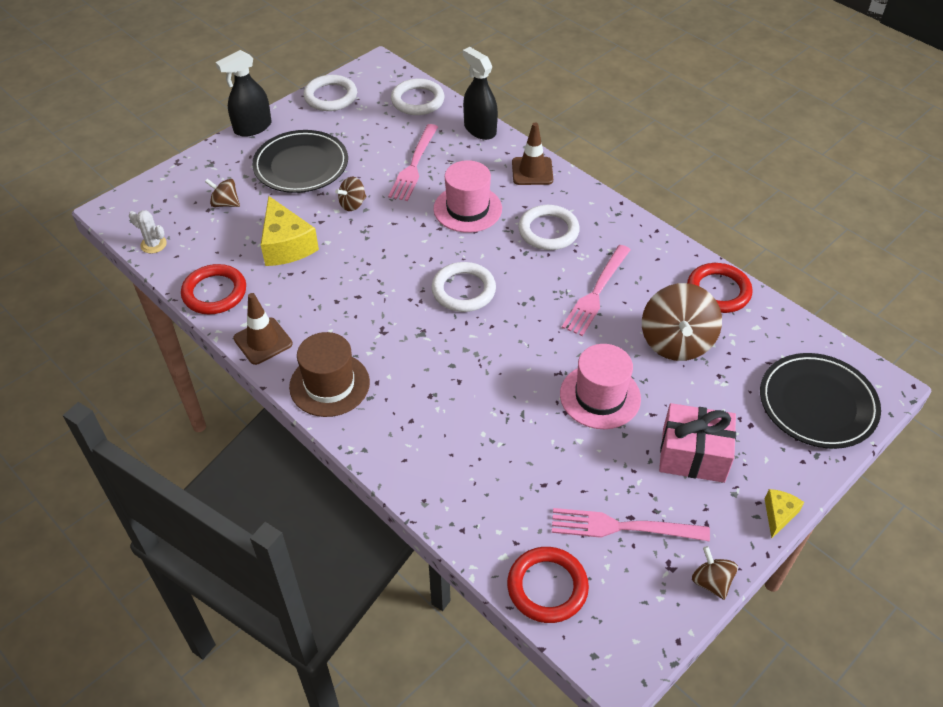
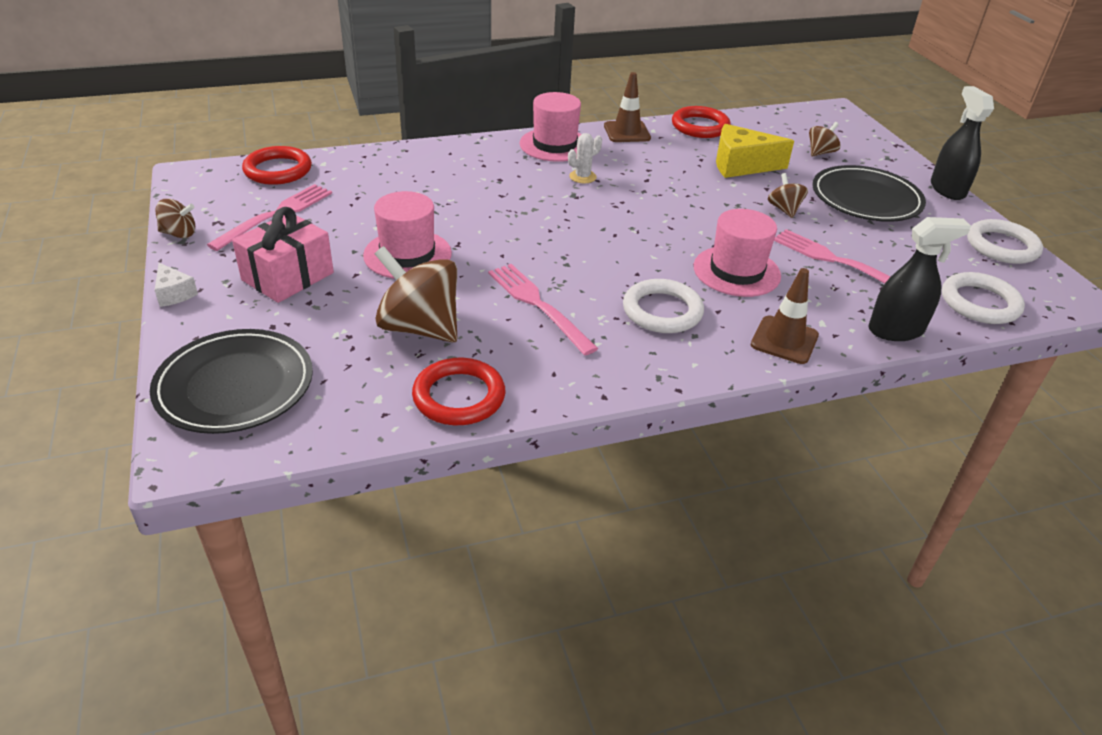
camera: 115 degrees right, 10 degrees down
white cactus [129,210,167,253] -> white cactus moved to [568,133,602,183]
brown hat [289,332,370,417] -> pink hat [520,92,582,162]
white ring [432,262,496,312] -> none
yellow cheese [765,489,804,538] -> white cheese [155,263,198,307]

